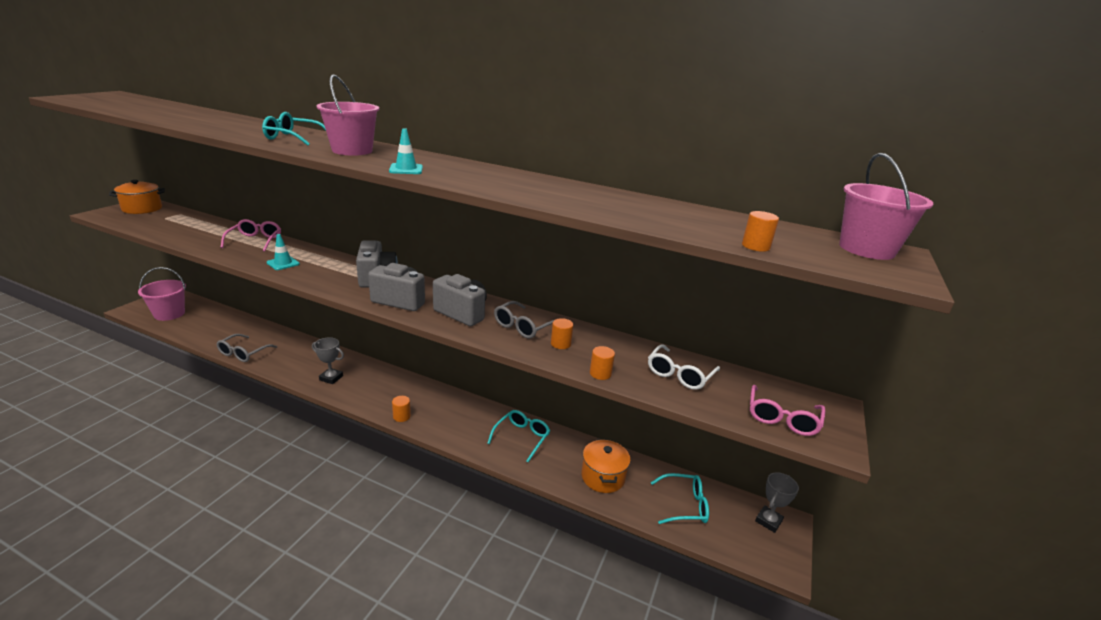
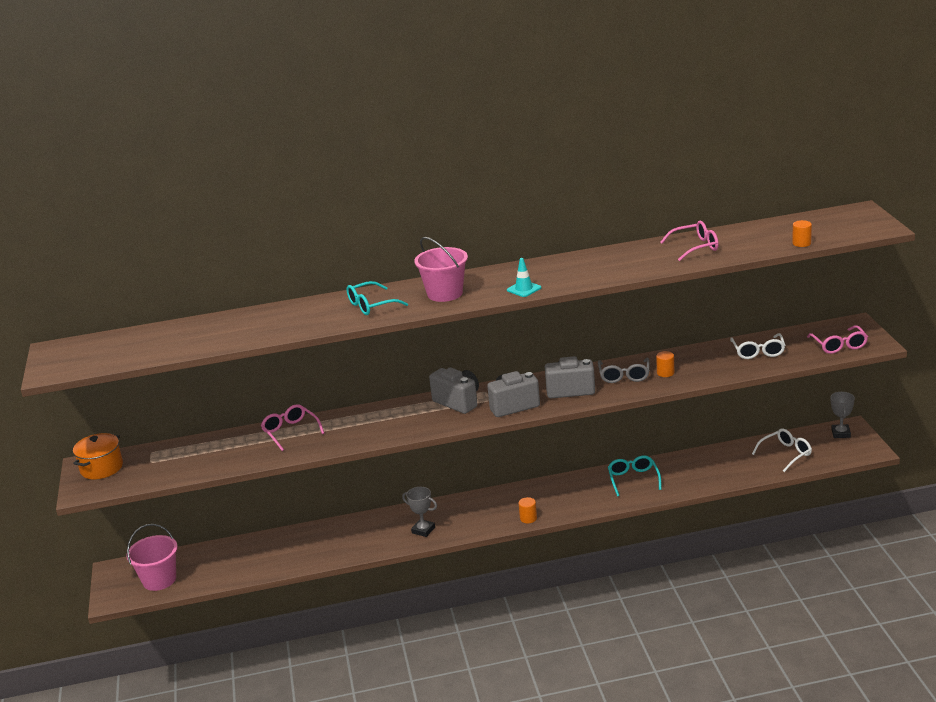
camera: 30 degrees left, 0 degrees up
grey glasses [217,334,277,362] -> none
turquoise traffic cone [267,234,300,270] -> none
grey trophy [312,337,344,384] -> grey trophy turned 45 degrees clockwise [402,487,437,537]
orange pot [581,439,631,493] -> none
orange cylinder [590,346,615,380] -> none
turquoise glasses [651,473,709,524] -> white glasses [752,429,812,472]
pink bucket [839,153,933,260] -> none
none -> pink glasses [660,221,719,261]

